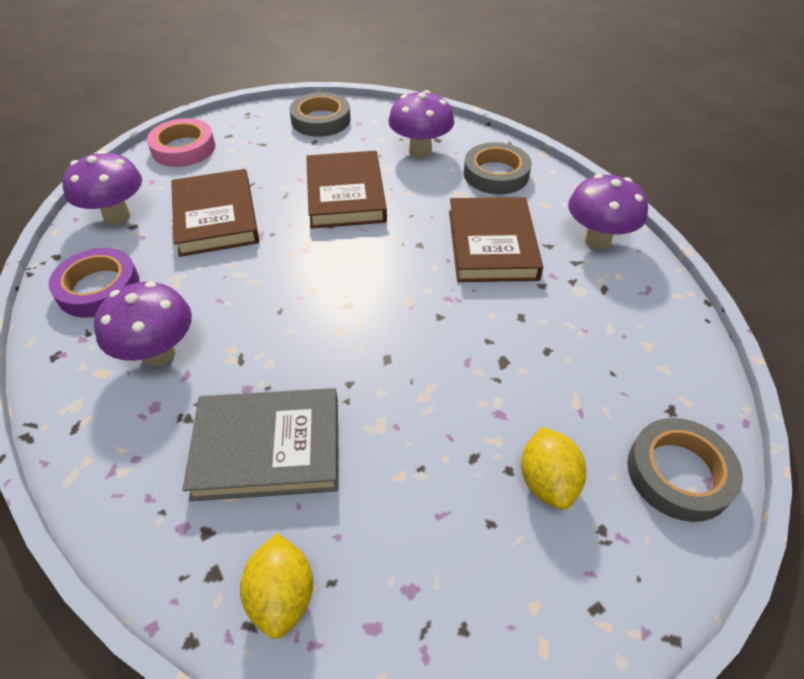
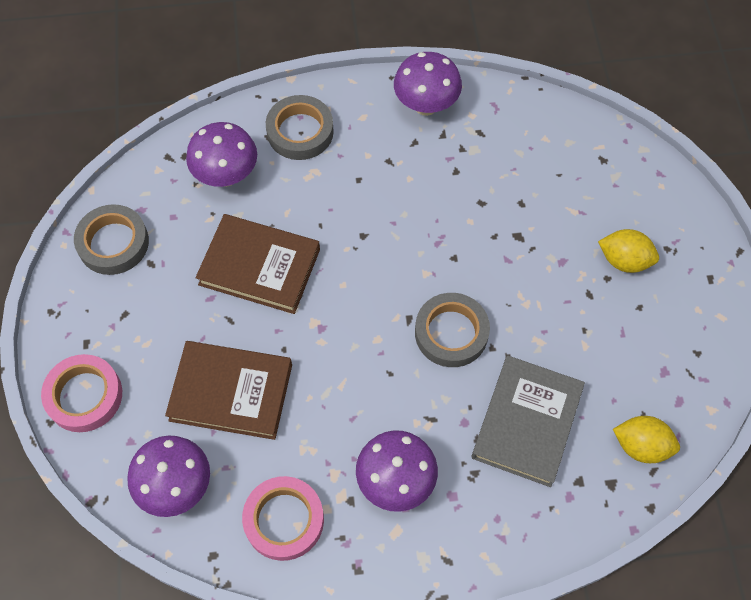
camera: 65 degrees left, 15 degrees up
purple tape [48,248,140,318] -> pink tape [242,476,324,561]
brown book [449,197,543,282] -> none
grey tape [627,418,743,522] -> grey tape moved to [415,293,490,367]

